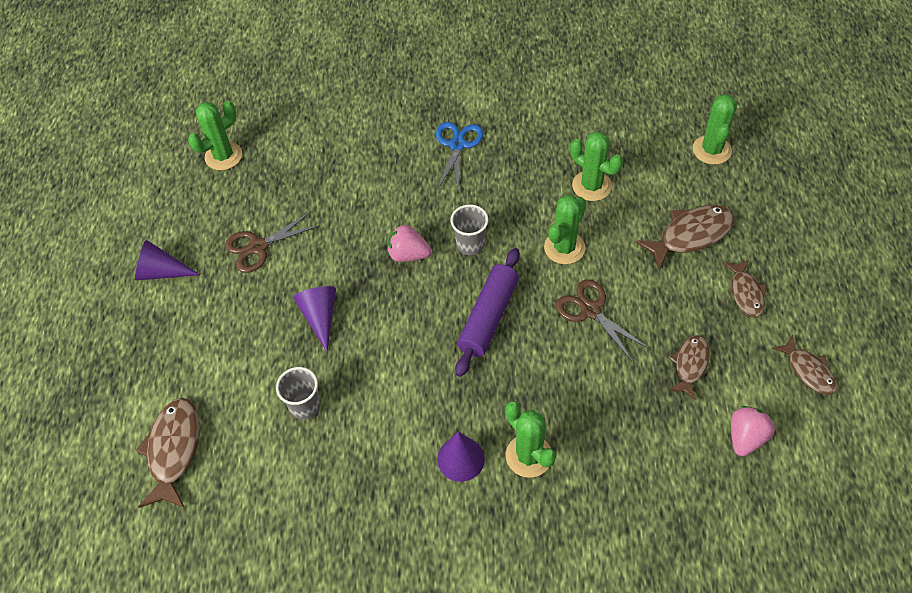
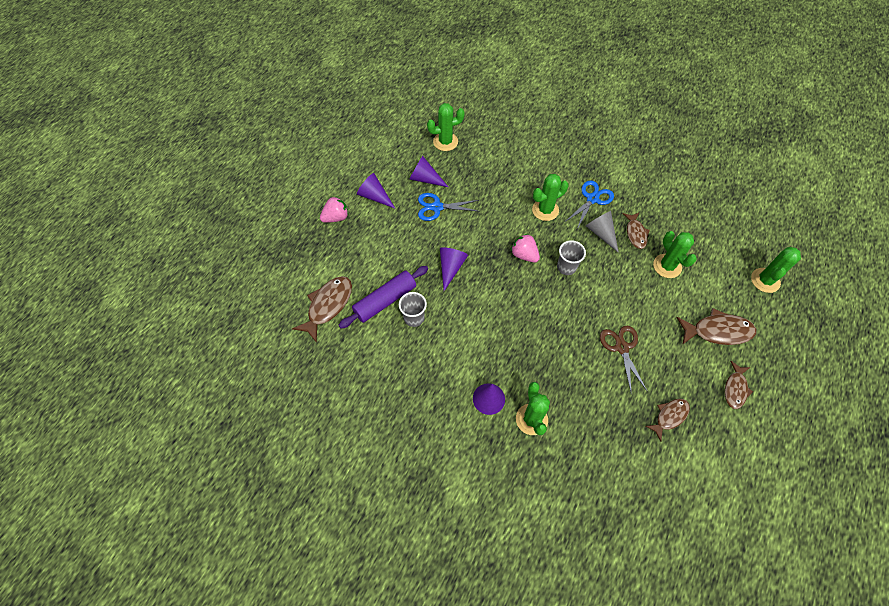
camera: 25 degrees right, 5 degrees up
brown scissors [225,212,320,273] -> blue scissors [418,193,480,221]
purple rolling pin [455,248,520,377] -> purple rolling pin moved to [338,266,428,329]
green cactus [544,195,586,264] -> green cactus moved to [532,174,569,221]
pink strawberry [731,406,775,456] -> pink strawberry moved to [320,196,349,223]
brown fish [772,335,837,395] -> brown fish moved to [623,213,650,249]
none -> purple cone [409,156,448,187]
none -> grey cone [586,211,619,253]

